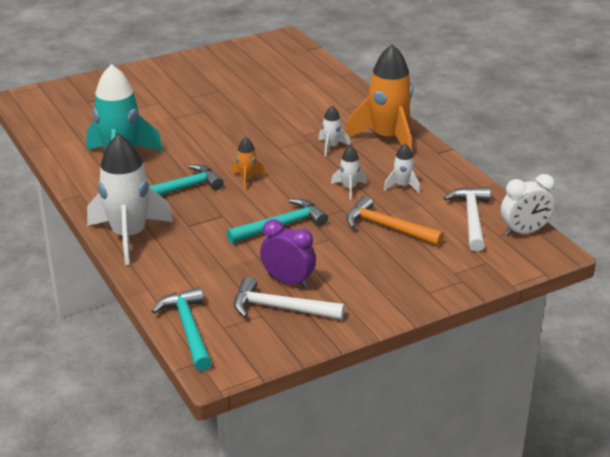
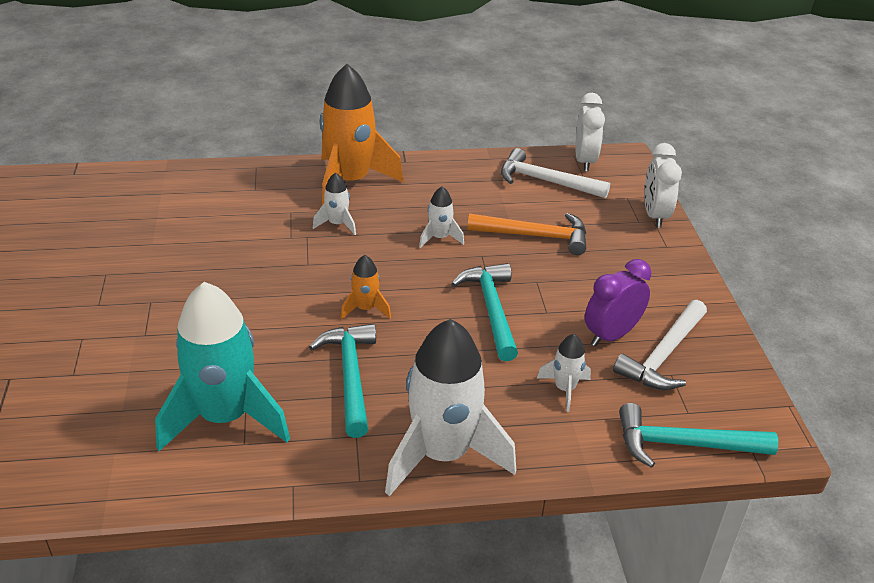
camera: 70 degrees left, 5 degrees up
orange hammer [346,196,444,246] -> orange hammer turned 135 degrees counterclockwise [467,213,586,255]
white rocket [384,144,420,193] -> white rocket moved to [537,334,591,412]
none -> white clock [644,143,682,228]

